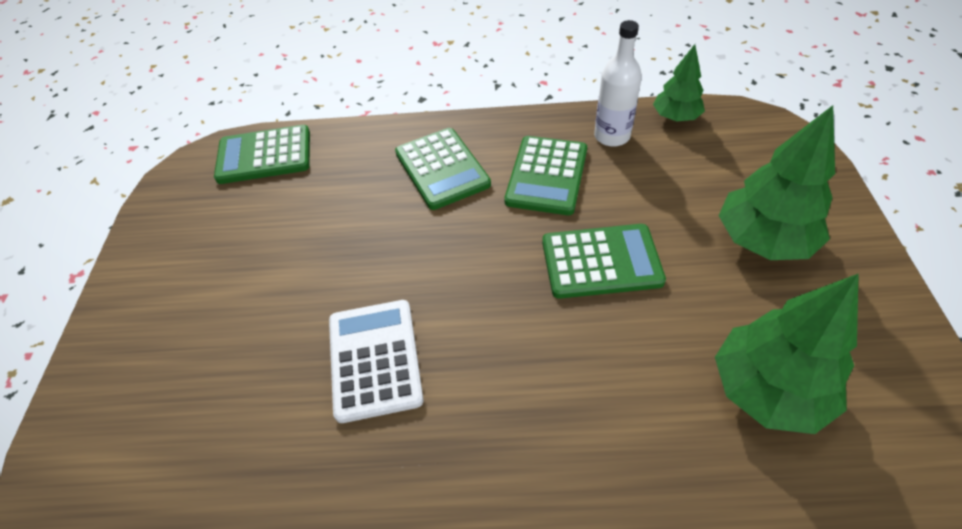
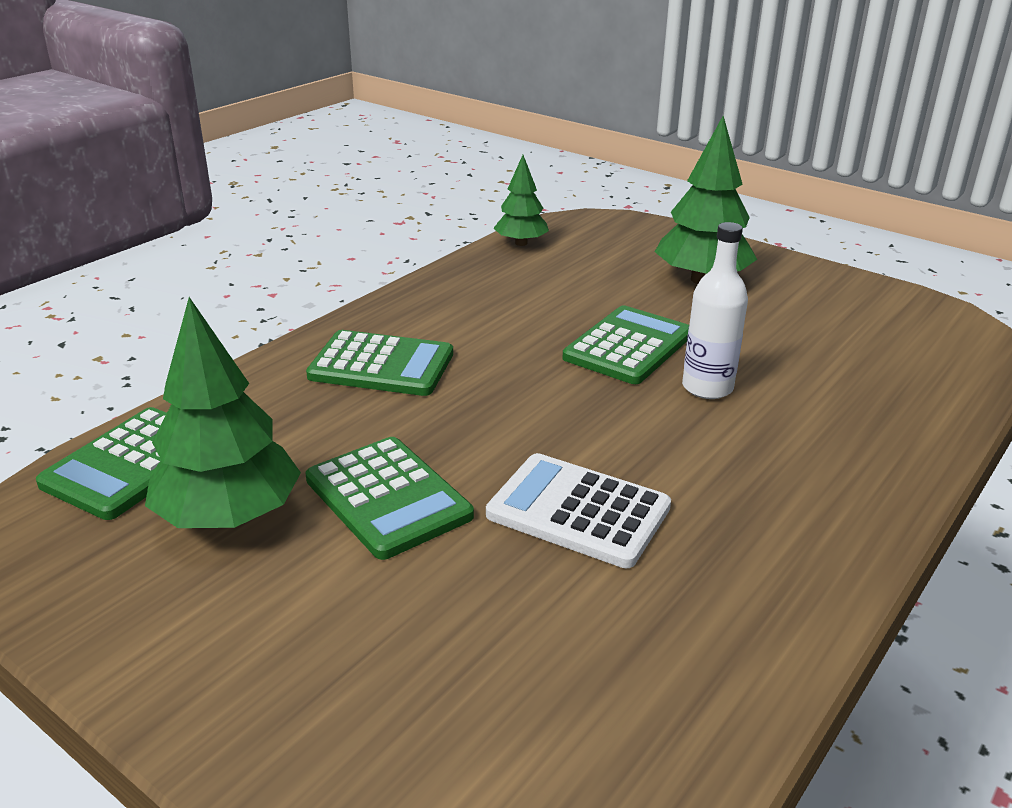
camera: 55 degrees left, 20 degrees down
green calculator [505,136,587,215] -> green calculator moved to [305,437,474,560]
white bottle [594,20,642,147] -> white bottle moved to [682,222,748,399]
green tree [715,273,859,434] -> green tree moved to [145,297,301,528]

